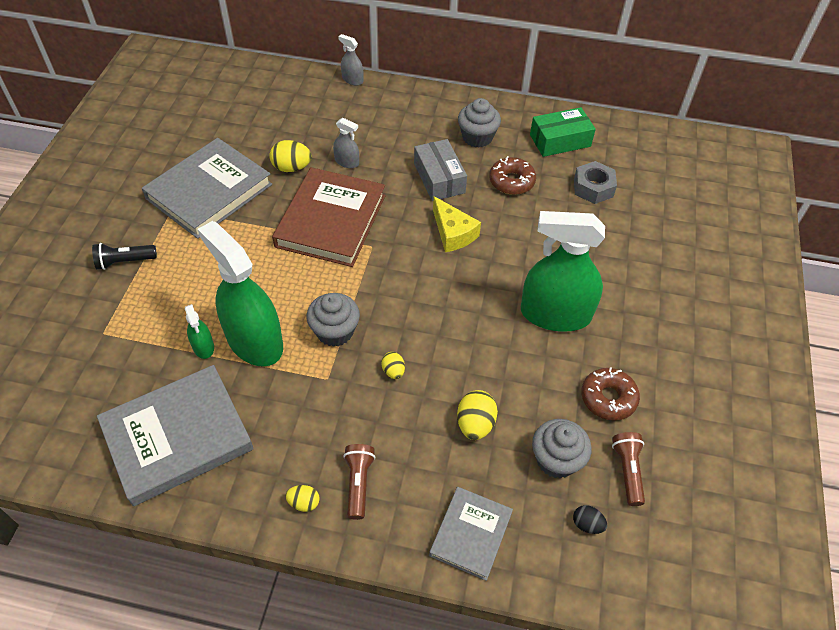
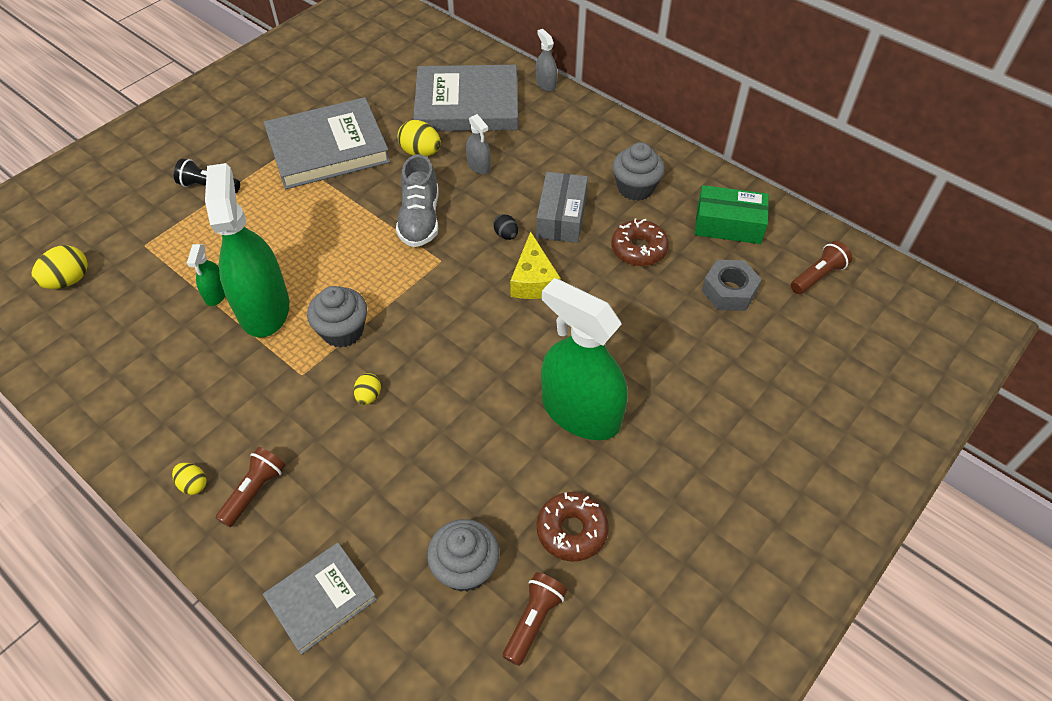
camera: 30 degrees right, 0 degrees up
grey book [97,365,254,506] -> grey book moved to [413,65,518,131]
brown book [272,167,386,267] -> grey shoe [396,154,439,247]
yellow egg [457,390,498,440] -> yellow egg moved to [32,245,88,289]
black egg [573,505,607,534] -> black egg moved to [493,214,518,240]
none -> brown flashlight [791,241,852,294]

